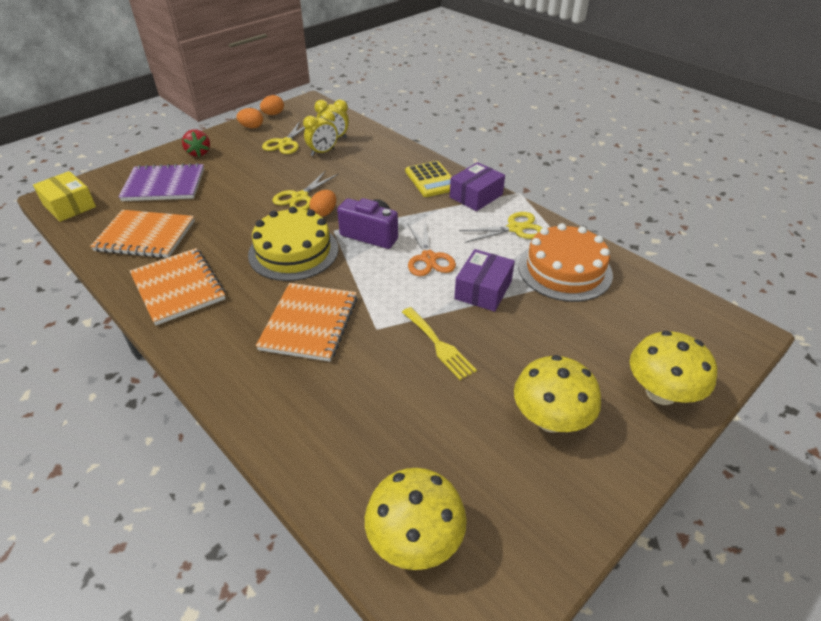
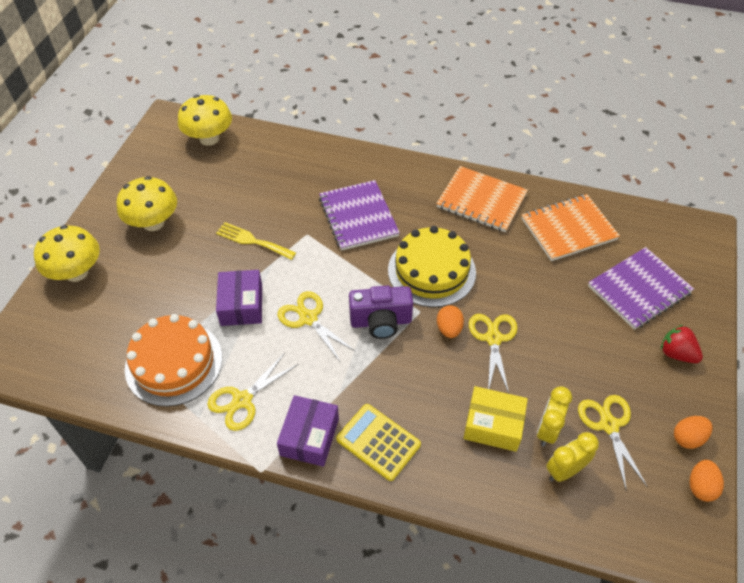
camera: 150 degrees right, 10 degrees up
yellow box [33,171,96,222] -> yellow box moved to [463,386,528,452]
orange notebook [256,283,358,362] -> purple notebook [319,180,400,251]
orange scissors [408,222,456,276] -> yellow scissors [278,291,356,363]

